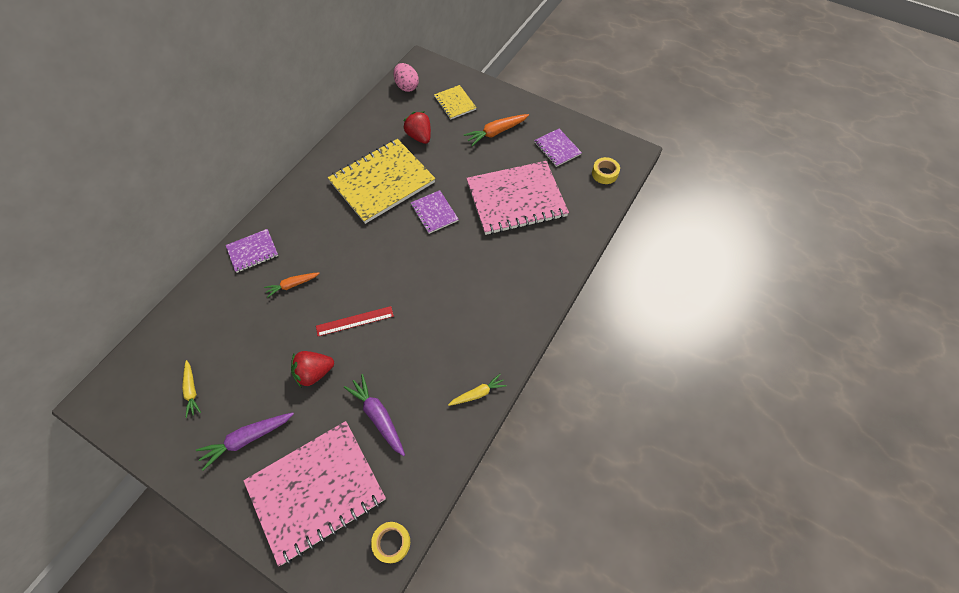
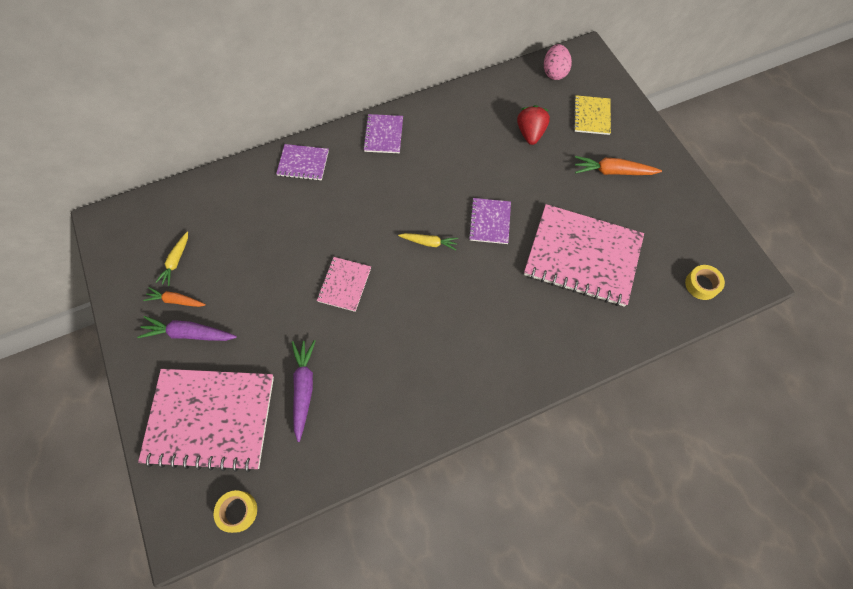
camera: 35 degrees right, 5 degrees up
orange carrot [264,272,320,298] -> orange carrot moved to [143,287,206,307]
red strawberry [291,351,334,388] -> none
red ruler [316,306,394,336] -> pink notebook [317,257,371,312]
yellow notebook [328,139,435,224] -> none
yellow carrot [448,374,507,406] -> yellow carrot moved to [398,233,458,250]
purple notebook [534,129,582,167] -> purple notebook moved to [363,114,403,153]

